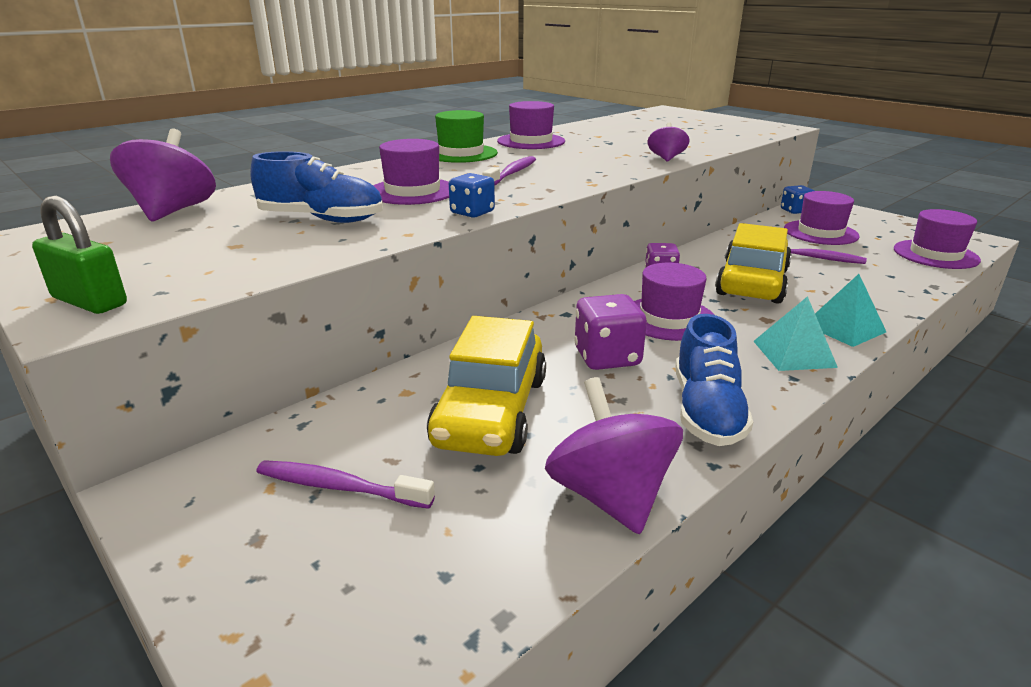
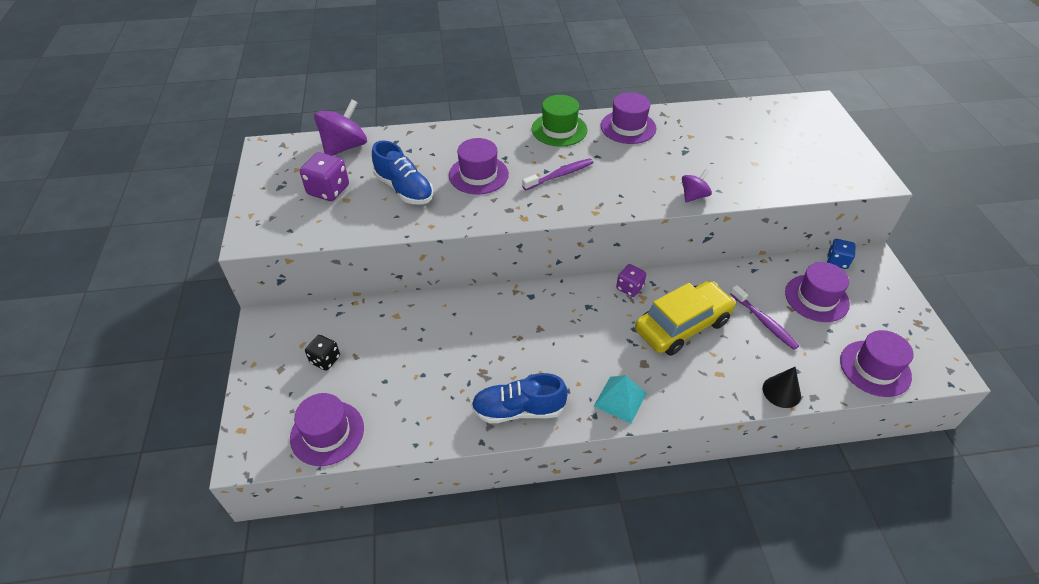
camera: 35 degrees right, 20 degrees up
green padlock [32,196,127,314] -> none
purple toothbrush [256,460,435,509] -> black dice [305,335,340,371]
yellow car [427,316,546,456] -> none
blue dice [449,173,495,218] -> none
purple spinning top [545,377,683,534] -> none
purple dice [574,294,647,370] -> purple dice moved to [300,152,349,201]
purple hat [634,263,714,341] -> purple hat moved to [290,393,364,466]
blue shoe [675,314,753,446] -> blue shoe turned 45 degrees clockwise [471,373,568,423]
turquoise pyramid [815,274,886,347] -> none
none -> black cone [763,367,801,408]

